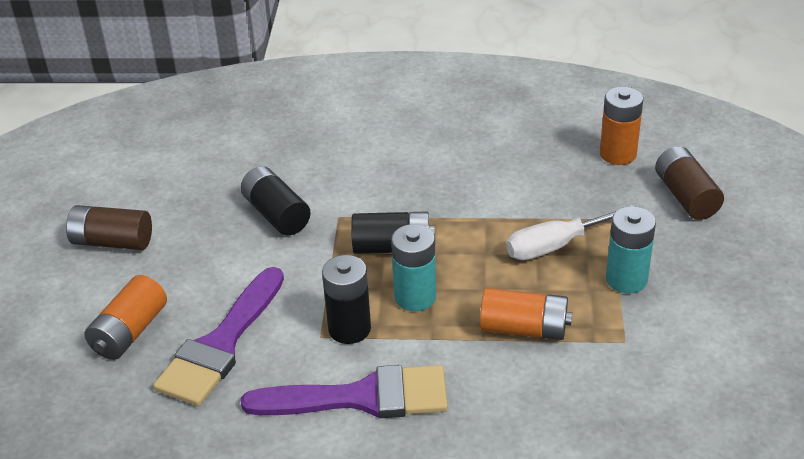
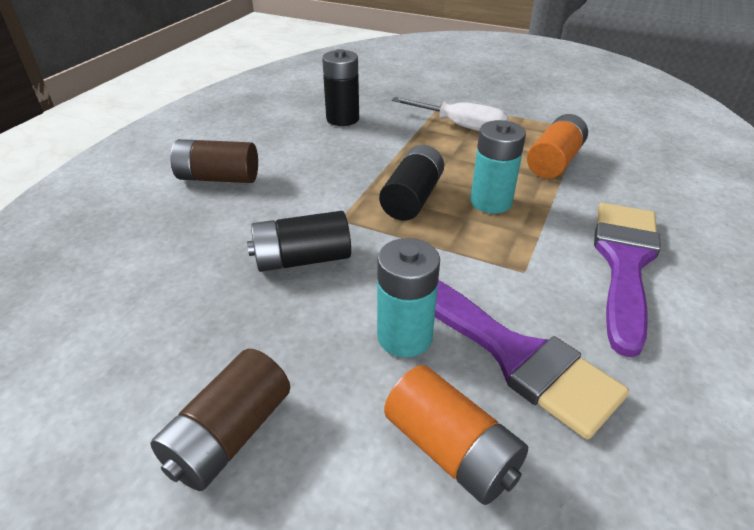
camera: 70 degrees left, 0 degrees up
black battery [322,255,371,344] -> black battery moved to [322,49,359,126]
white screwdriver [506,205,634,260] -> white screwdriver turned 60 degrees counterclockwise [392,97,509,131]
orange battery [600,87,643,165] -> none
turquoise battery [606,206,656,293] -> turquoise battery moved to [377,238,440,358]
brown battery [655,146,724,220] -> brown battery moved to [171,139,258,183]

